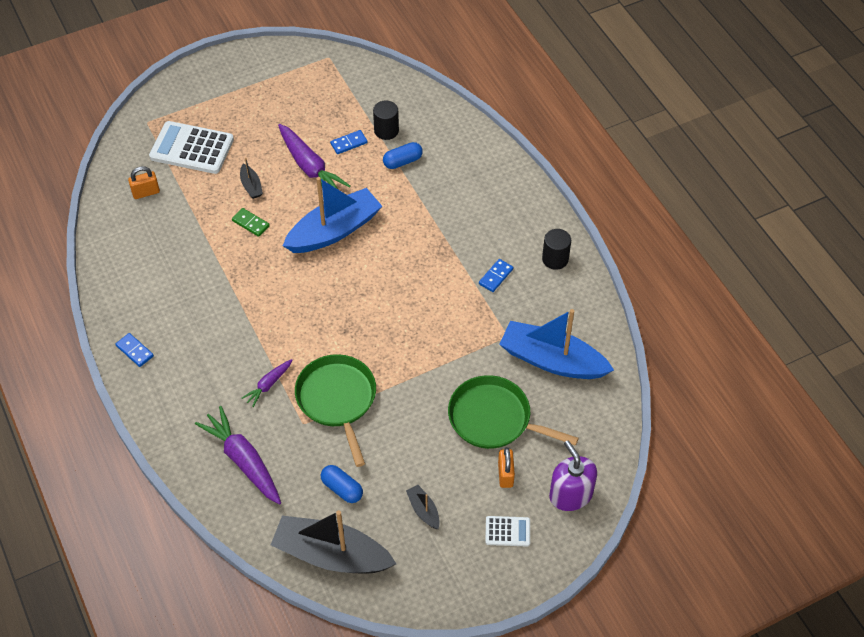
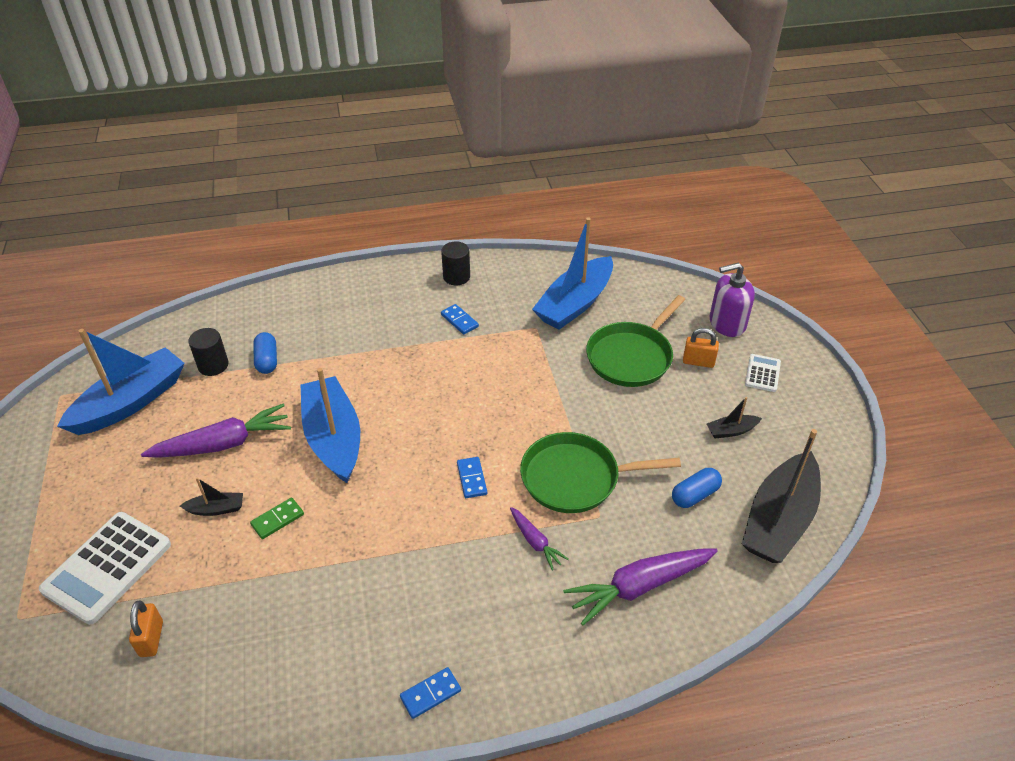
camera: 75 degrees left, 10 degrees down
blue domino [330,130,368,154] -> blue domino moved to [457,457,487,498]
none -> blue boat [57,329,185,435]

